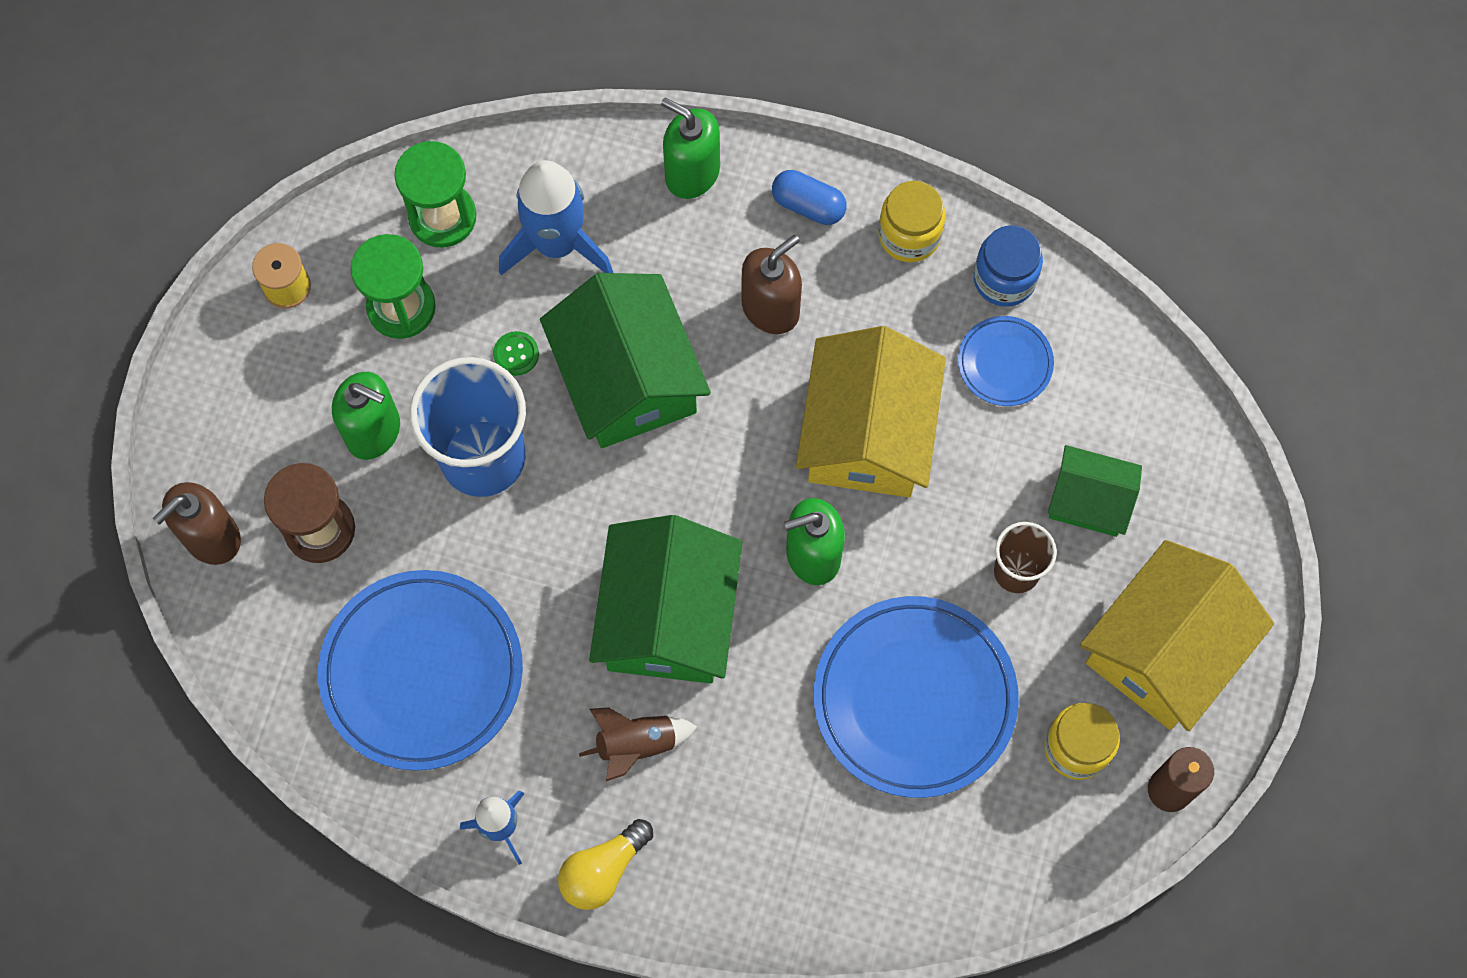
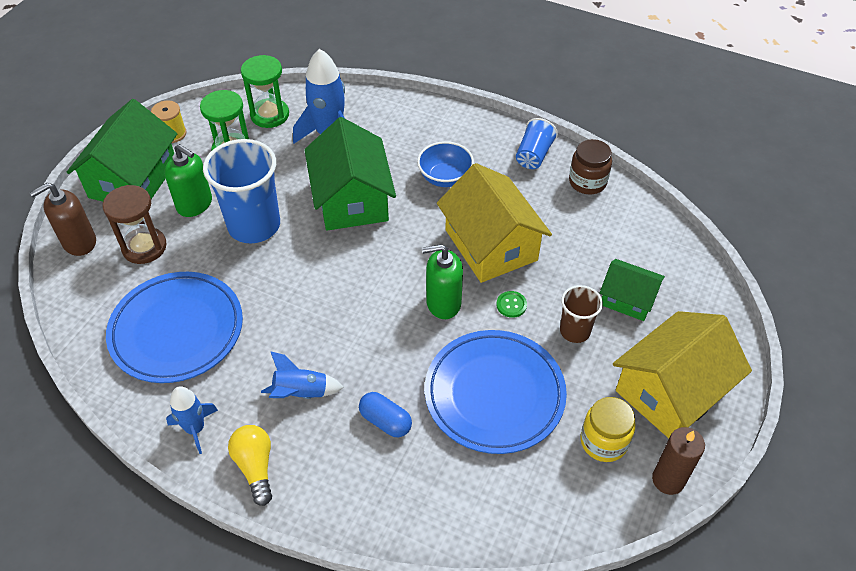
camera: 10 degrees right, 20 degrees down
green button [493,331,539,376] -> green button moved to [496,291,527,318]
yellow light bulb [558,819,653,910] -> yellow light bulb turned 105 degrees clockwise [228,425,272,506]
brown rocket [579,708,697,781] -> blue rocket [261,351,344,399]
green house [589,515,742,684] -> green house moved to [67,99,177,202]
green soap dispenser [661,98,720,199] -> none
brown soap dispenser [741,235,802,334] -> blue bowl [417,141,474,187]
blue capsule [772,170,847,225] -> blue capsule moved to [359,392,412,438]
yellow house [796,326,946,497] -> yellow house turned 45 degrees counterclockwise [437,163,552,283]
yellow jar [878,181,946,262] -> blue cup [516,118,558,169]
blue plate [958,316,1054,406] -> none
blue jar [974,225,1043,307] -> brown jar [569,139,612,194]

